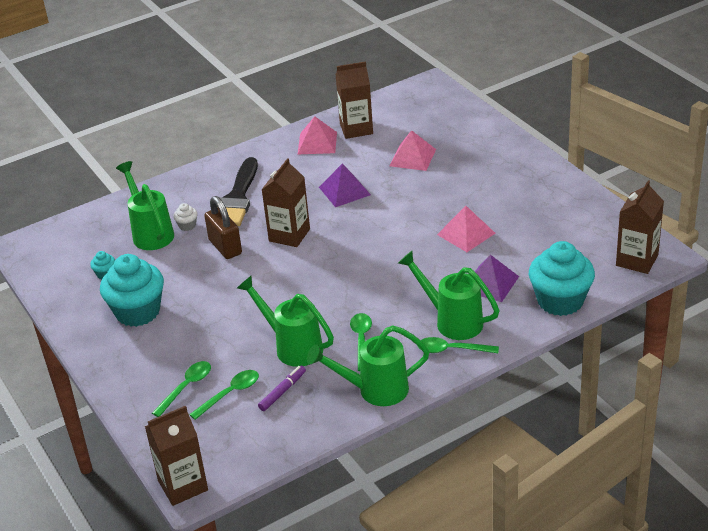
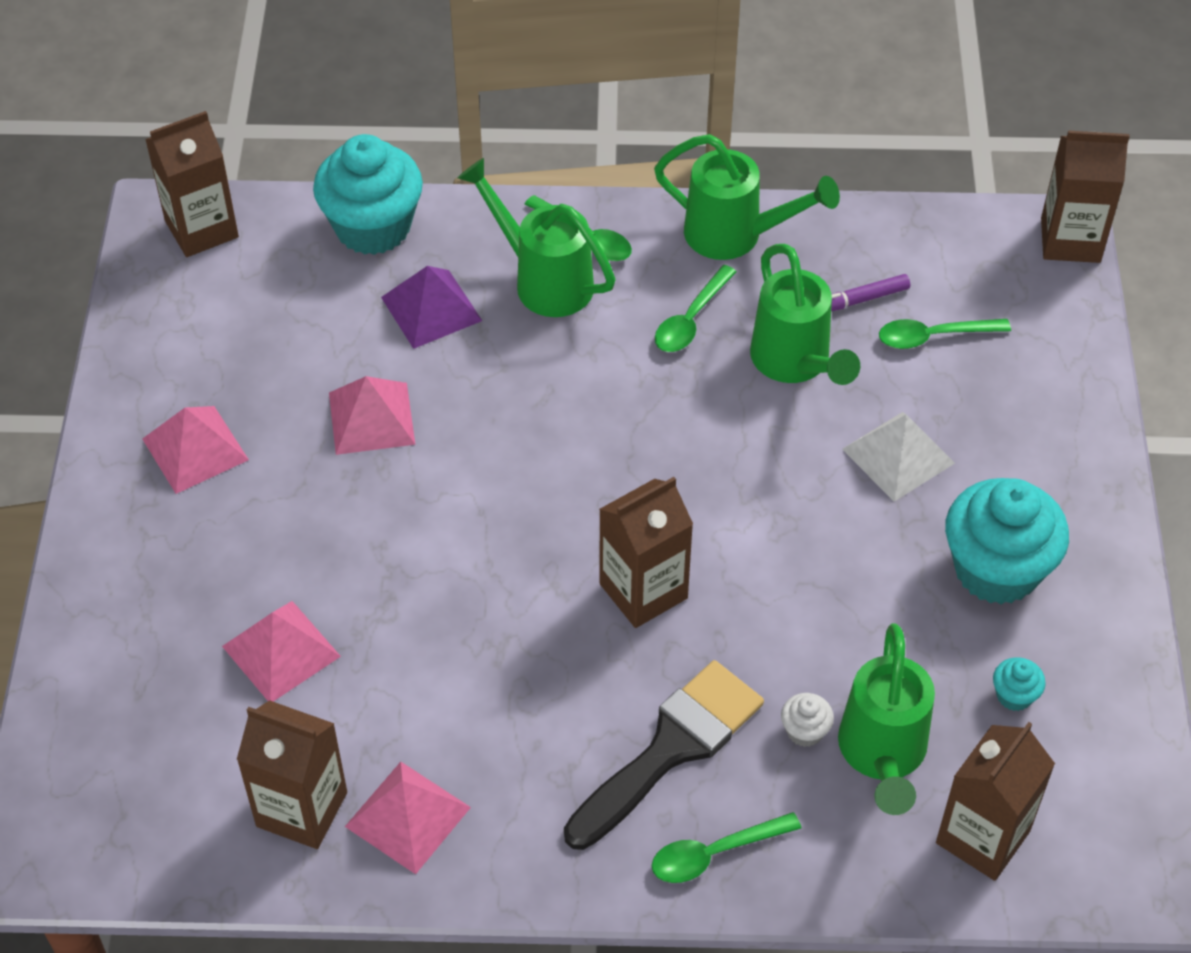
camera: 150 degrees left, 15 degrees up
green spoon [152,361,211,417] -> green spoon moved to [652,812,802,883]
brown padlock [204,196,242,259] -> none
purple pyramid [319,164,371,207] -> none
green watering can [398,251,499,340] -> green watering can turned 150 degrees clockwise [458,158,616,317]
none -> pink pyramid [143,406,249,494]
none -> white pyramid [842,412,955,502]
none -> brown carton [936,722,1055,881]

